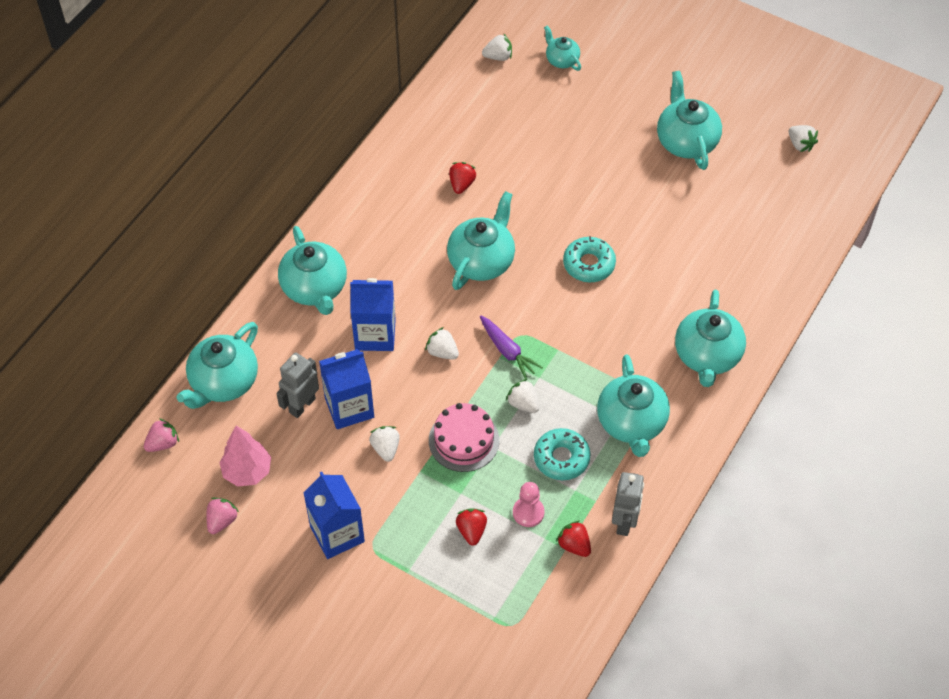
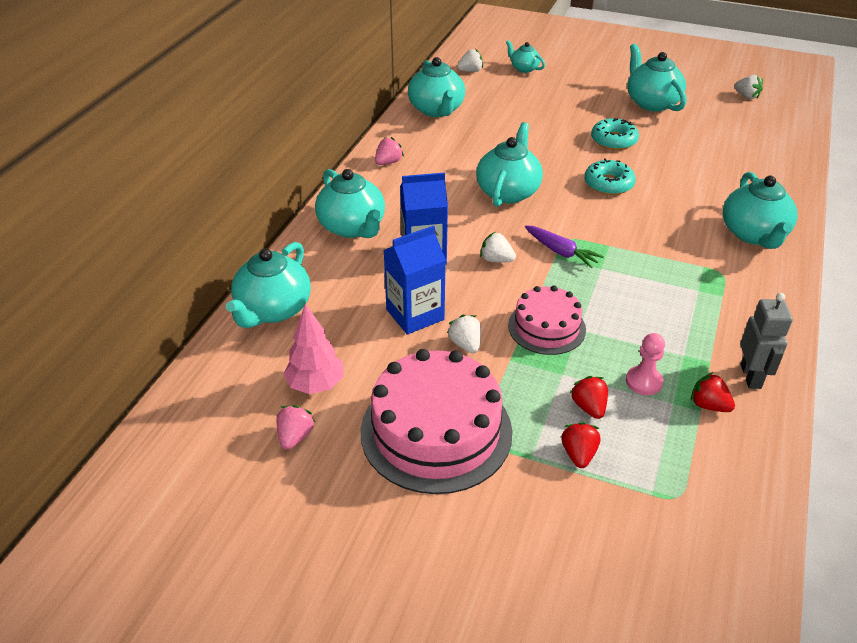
camera: 10 degrees left, 15 degrees down
pink strawberry [144,418,179,452] -> pink strawberry moved to [375,137,404,165]
grey robot [276,353,319,418] -> none
blue carton [304,472,365,559] -> pink cake [361,349,512,494]
red strawberry [449,162,476,194] -> red strawberry moved to [561,422,600,468]
white strawberry [506,379,539,413] -> none
turquoise donut [534,428,591,480] -> turquoise donut moved to [591,118,639,150]
turquoise teapot [597,355,670,457] -> turquoise teapot moved to [408,57,465,117]

